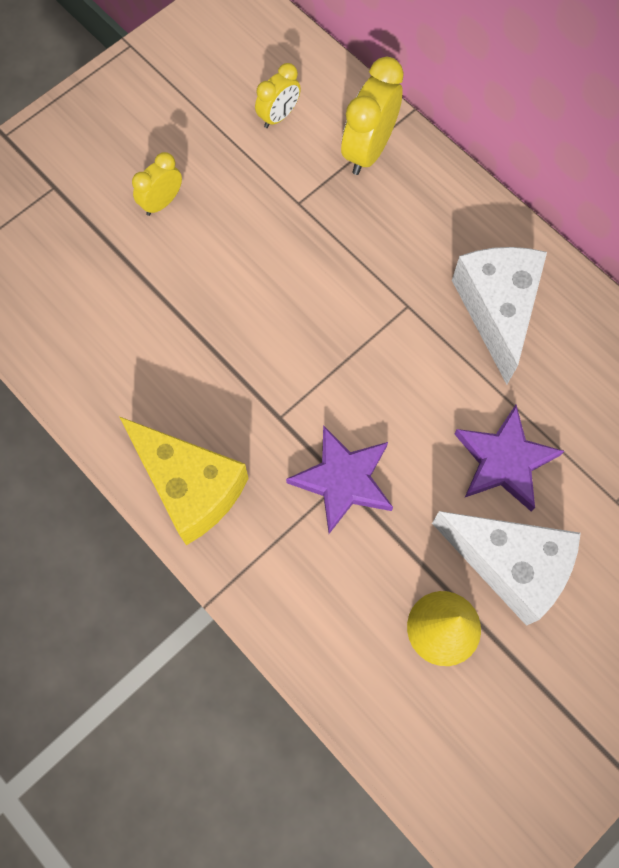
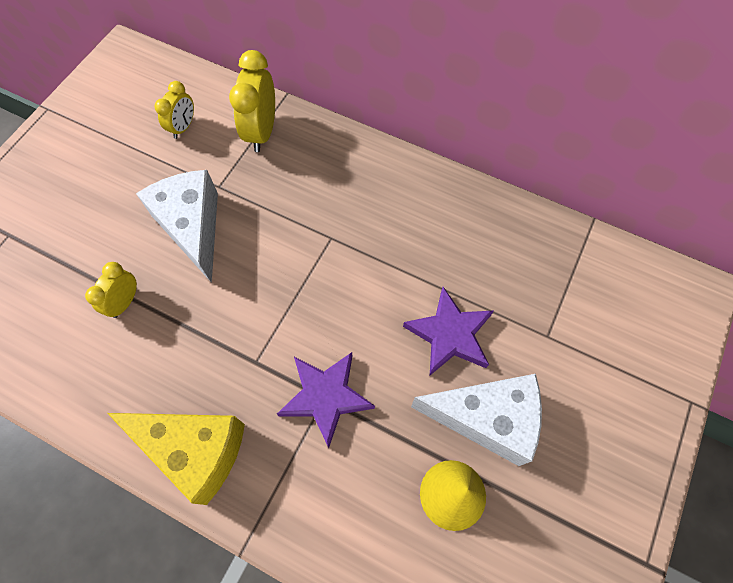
camera: 20 degrees left, 5 degrees down
yellow clock [132,152,182,216] -> yellow clock moved to [85,262,137,318]
white cheese [452,247,547,385] -> white cheese moved to [136,170,218,283]

